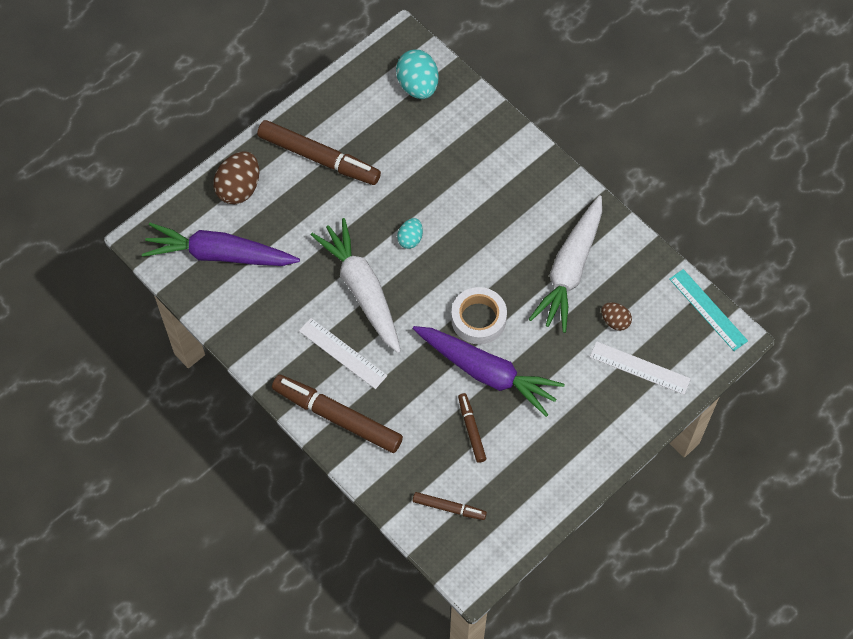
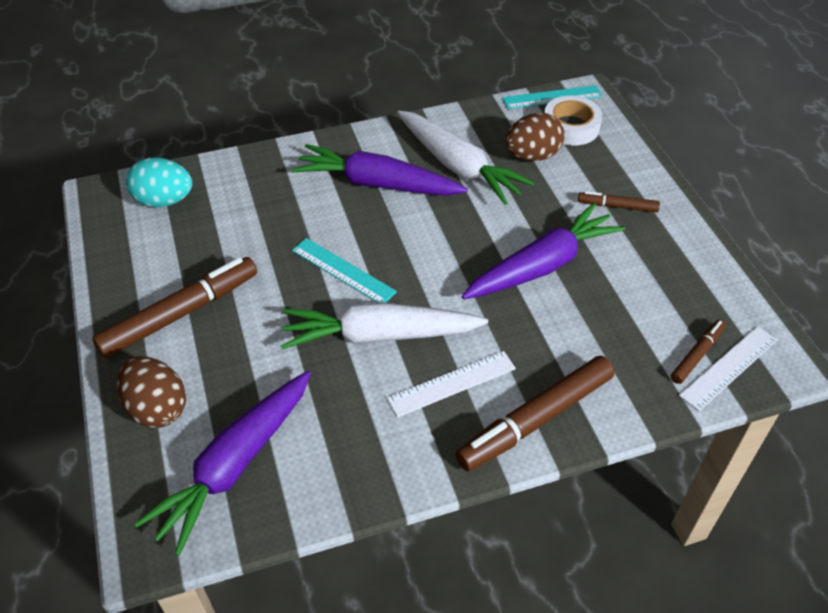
camera: 65 degrees left, 15 degrees down
turquoise egg [397,218,423,249] -> turquoise ruler [292,238,397,303]
white tape [451,287,507,344] -> white tape moved to [544,96,602,146]
brown marker [458,393,486,463] -> brown marker moved to [578,191,660,212]
white ruler [590,341,691,395] -> white ruler moved to [679,326,777,411]
brown egg [601,302,632,331] -> brown egg [505,113,565,161], size x1.76
none -> purple carrot [292,144,468,196]

